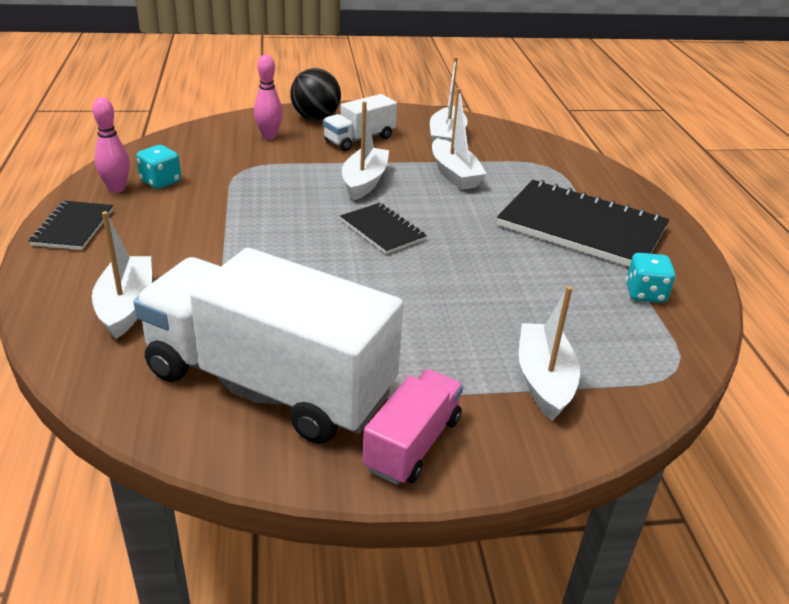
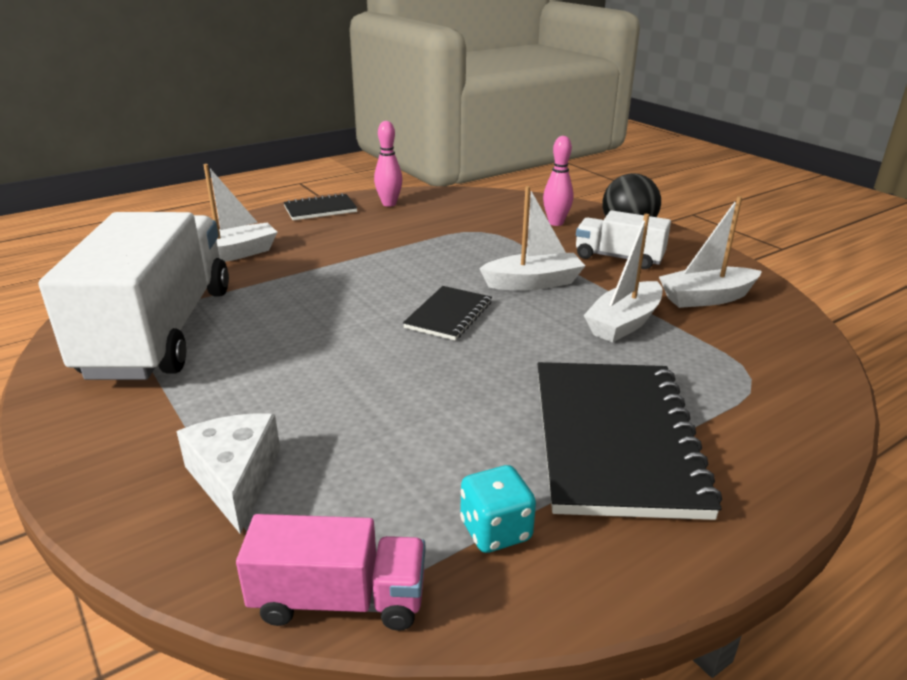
camera: 65 degrees right, 5 degrees down
turquoise dice [136,145,181,189] -> none
pink truck [362,369,463,485] -> pink truck moved to [236,514,425,631]
white boat [519,286,580,421] -> white cheese [176,413,280,534]

